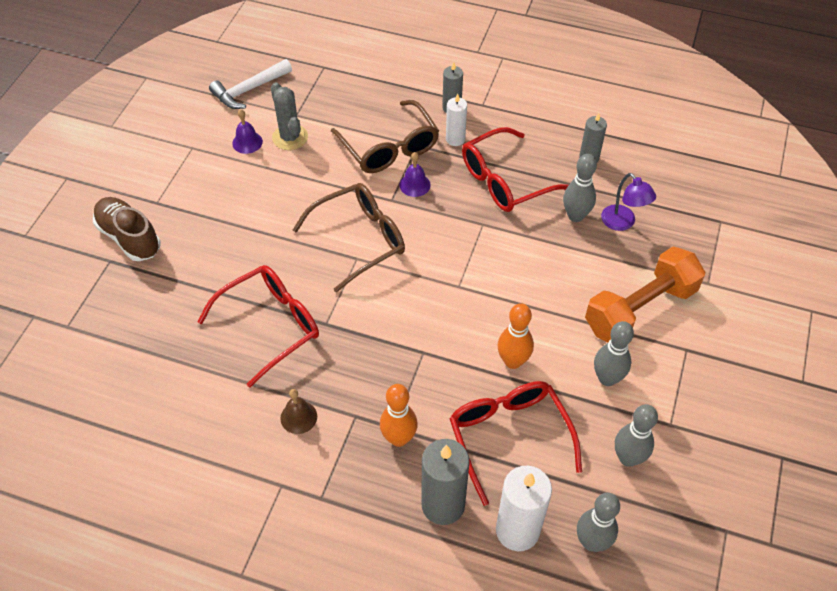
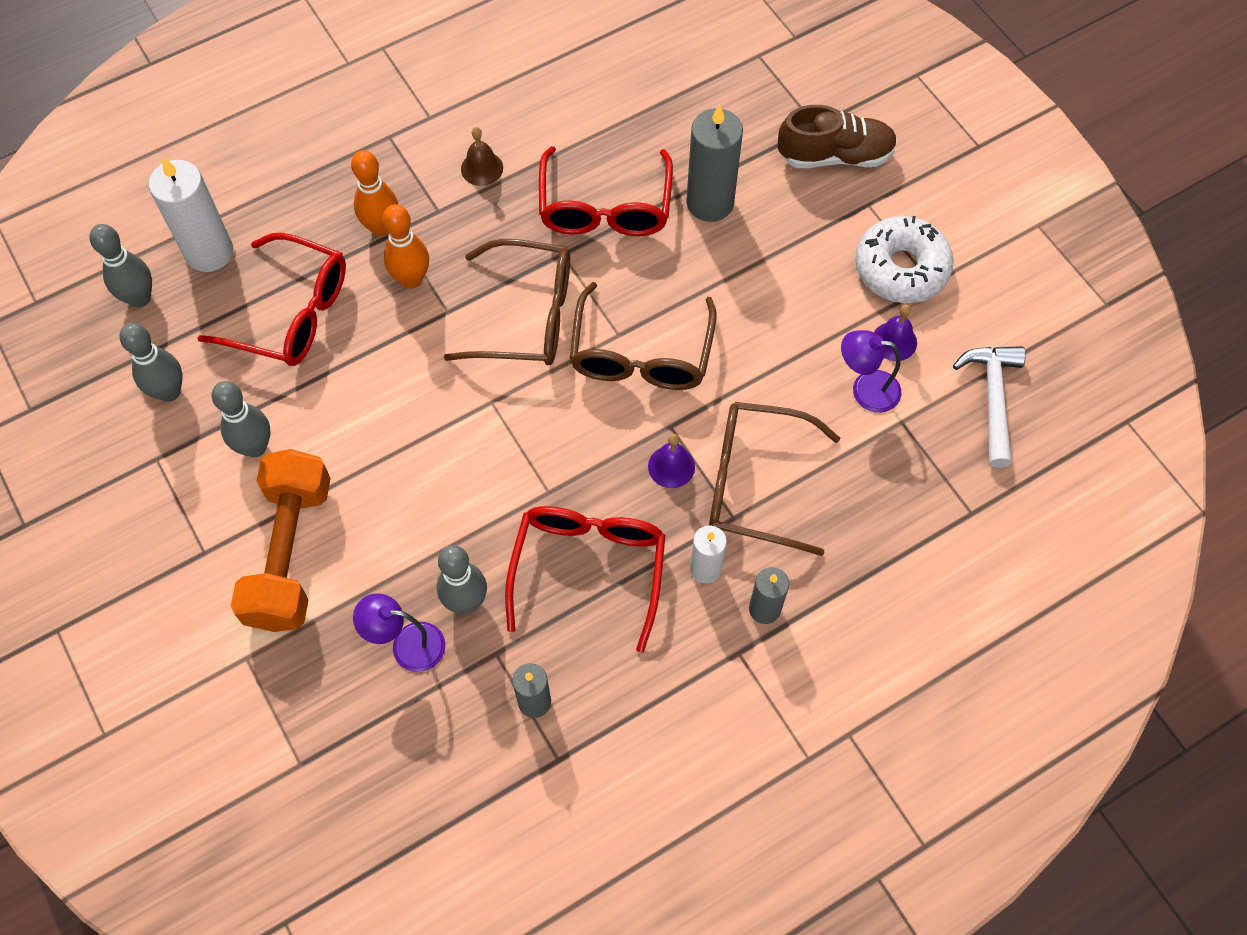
camera: 130 degrees right, 10 degrees up
grey cactus [271,82,308,150] -> purple lamp [841,330,901,413]
grey candle [421,439,470,525] -> grey candle moved to [686,104,743,222]
orange bowling pin [498,303,534,369] -> orange bowling pin moved to [383,204,429,289]
none -> brown glasses [444,239,570,365]
none -> white donut [855,216,954,303]

